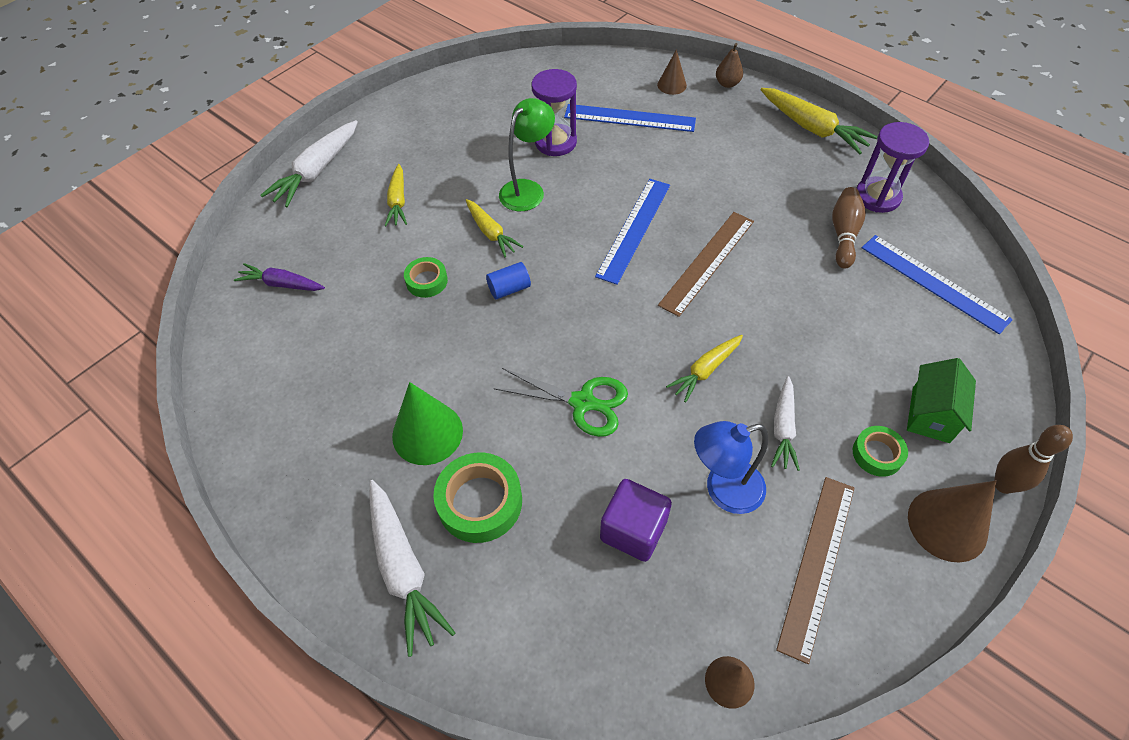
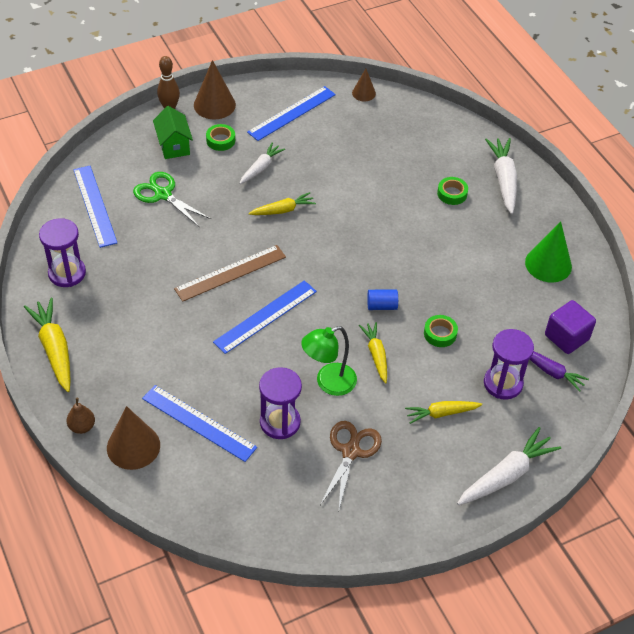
camera: 160 degrees left, 5 degrees down
yellow carrot [385,164,407,226] -> yellow carrot turned 120 degrees counterclockwise [405,401,482,424]
green cone [392,382,463,465] -> green cone moved to [525,221,572,282]
green tape [433,452,522,543] -> green tape [437,177,468,205], size x0.59
green scissors [493,368,628,437] -> green scissors moved to [133,172,211,227]
purple cube [600,479,672,562] -> purple cube moved to [545,300,596,354]
brown cone [657,49,687,95] -> brown cone [107,406,160,470], size x1.74
blue lamp [694,421,768,514] -> none
brown ruler [776,477,854,664] -> blue ruler [247,86,336,141]
brown bowling pin [832,187,866,269] -> none
green house [907,358,976,443] -> green house turned 60 degrees counterclockwise [153,106,193,159]
none -> brown scissors [320,421,382,509]
none -> purple hourglass [484,329,534,400]

